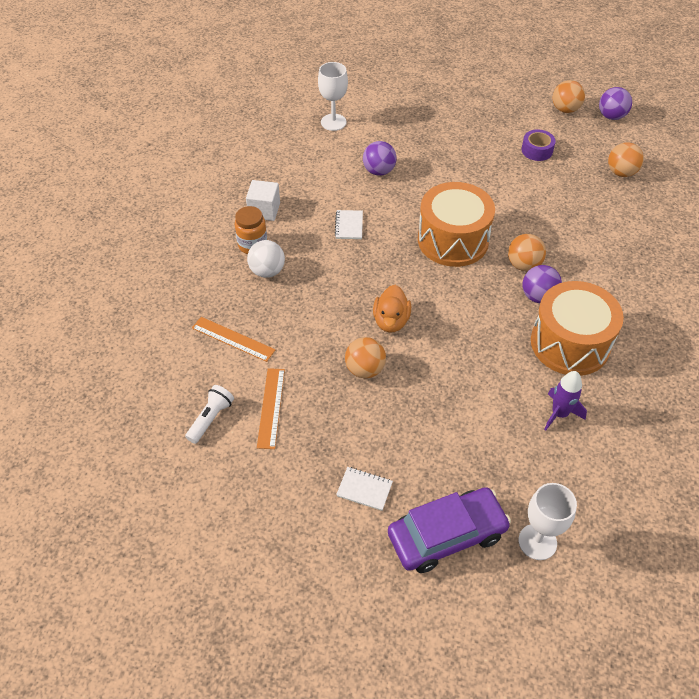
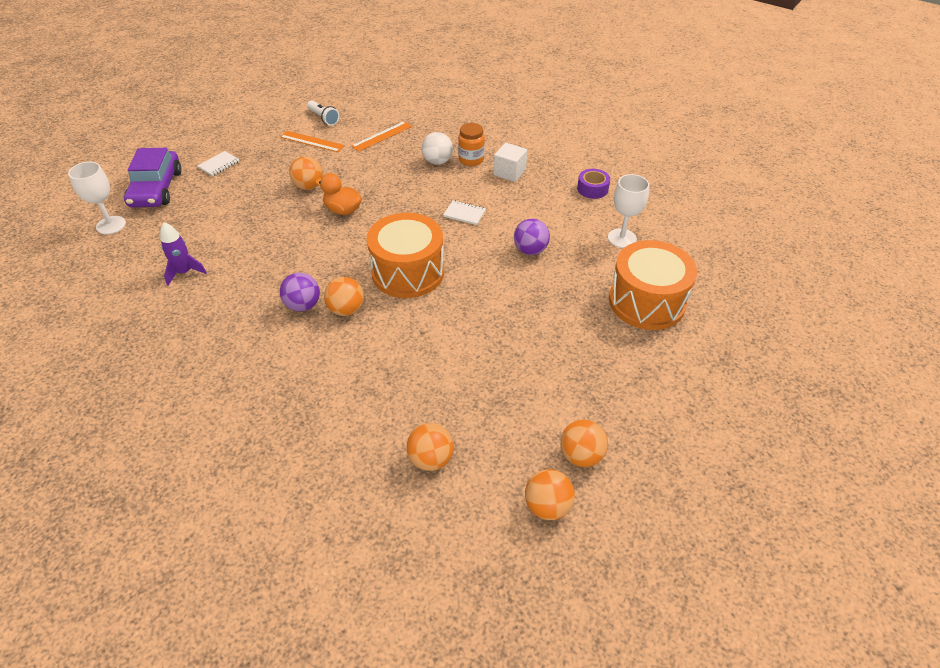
camera: 110 degrees right, 5 degrees down
purple tape [522,130,556,161] -> purple tape moved to [577,169,610,199]
orange drum [531,281,624,376] -> orange drum moved to [609,240,697,330]
purple ball [599,87,632,120] -> orange ball [525,469,575,520]

